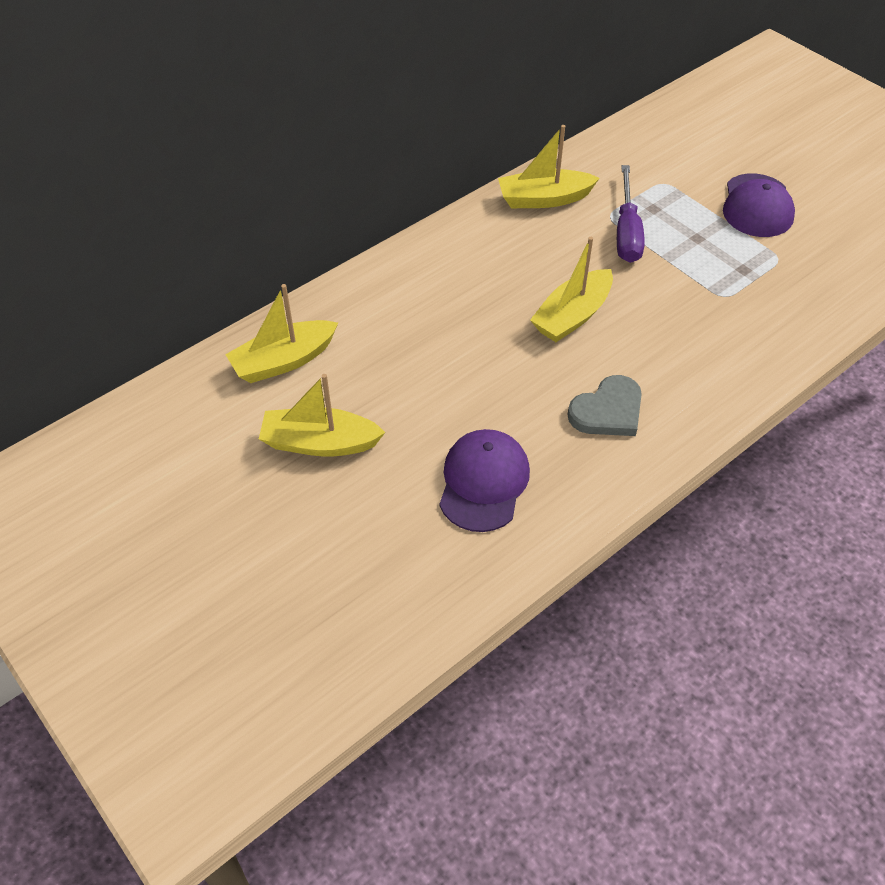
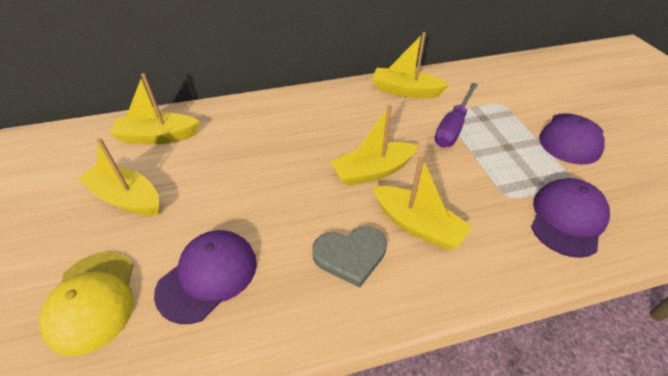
camera: 25 degrees right, 5 degrees down
none -> yellow cap [39,252,134,356]
none -> yellow boat [373,156,472,250]
none -> purple cap [531,178,610,258]

